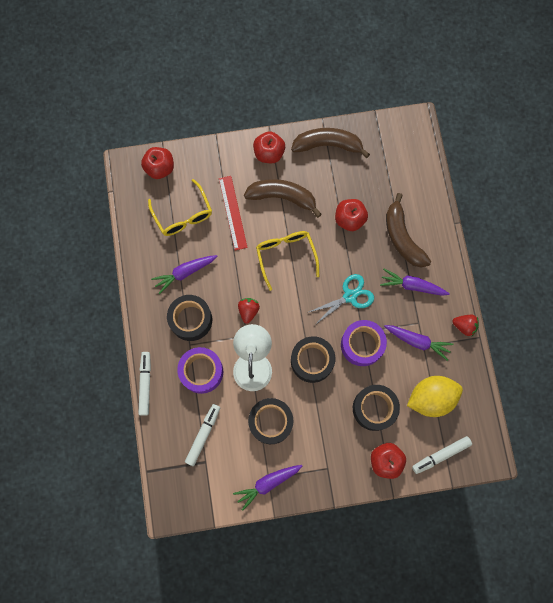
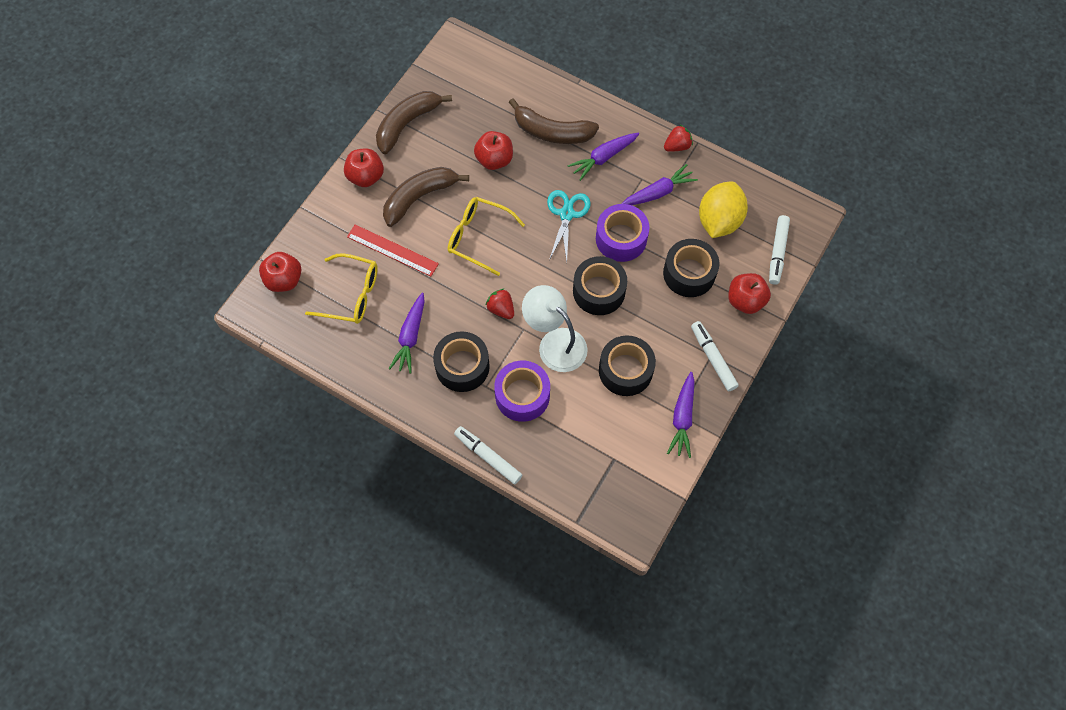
camera: 50 degrees left, 10 degrees down
white marker [185,404,220,466] -> white marker moved to [691,321,739,391]

